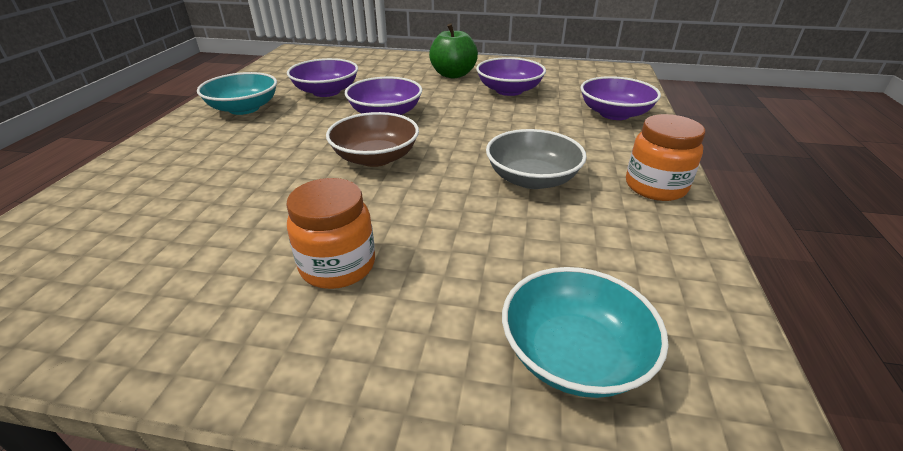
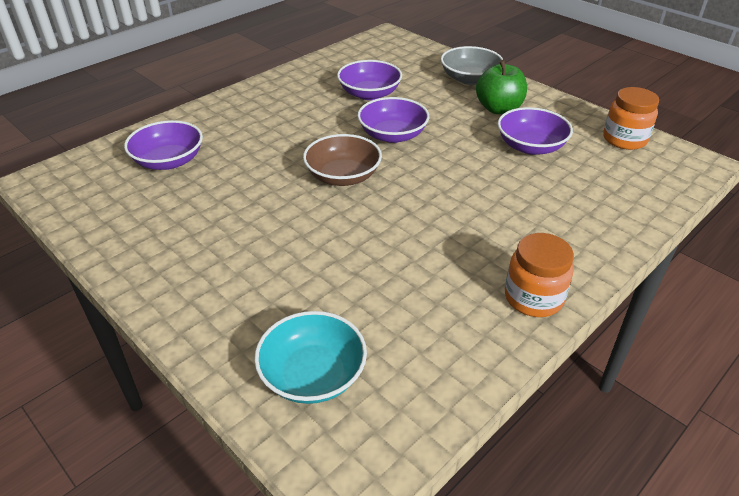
camera: 35 degrees right, 5 degrees up
turquoise bowl [197,72,277,115] -> none
orange jar [286,178,375,289] -> orange jar moved to [603,87,659,150]
grey bowl [486,129,587,189] -> grey bowl moved to [441,46,503,85]
purple bowl [580,76,661,120] -> purple bowl moved to [124,120,203,170]

